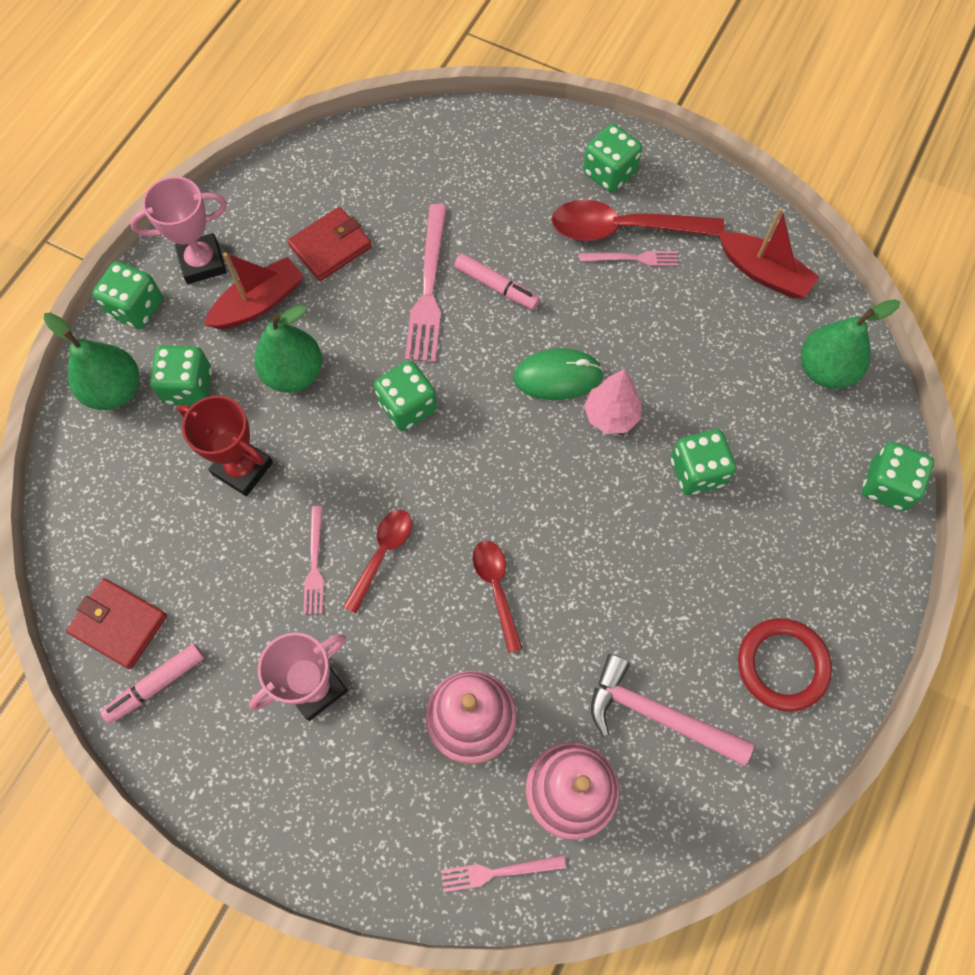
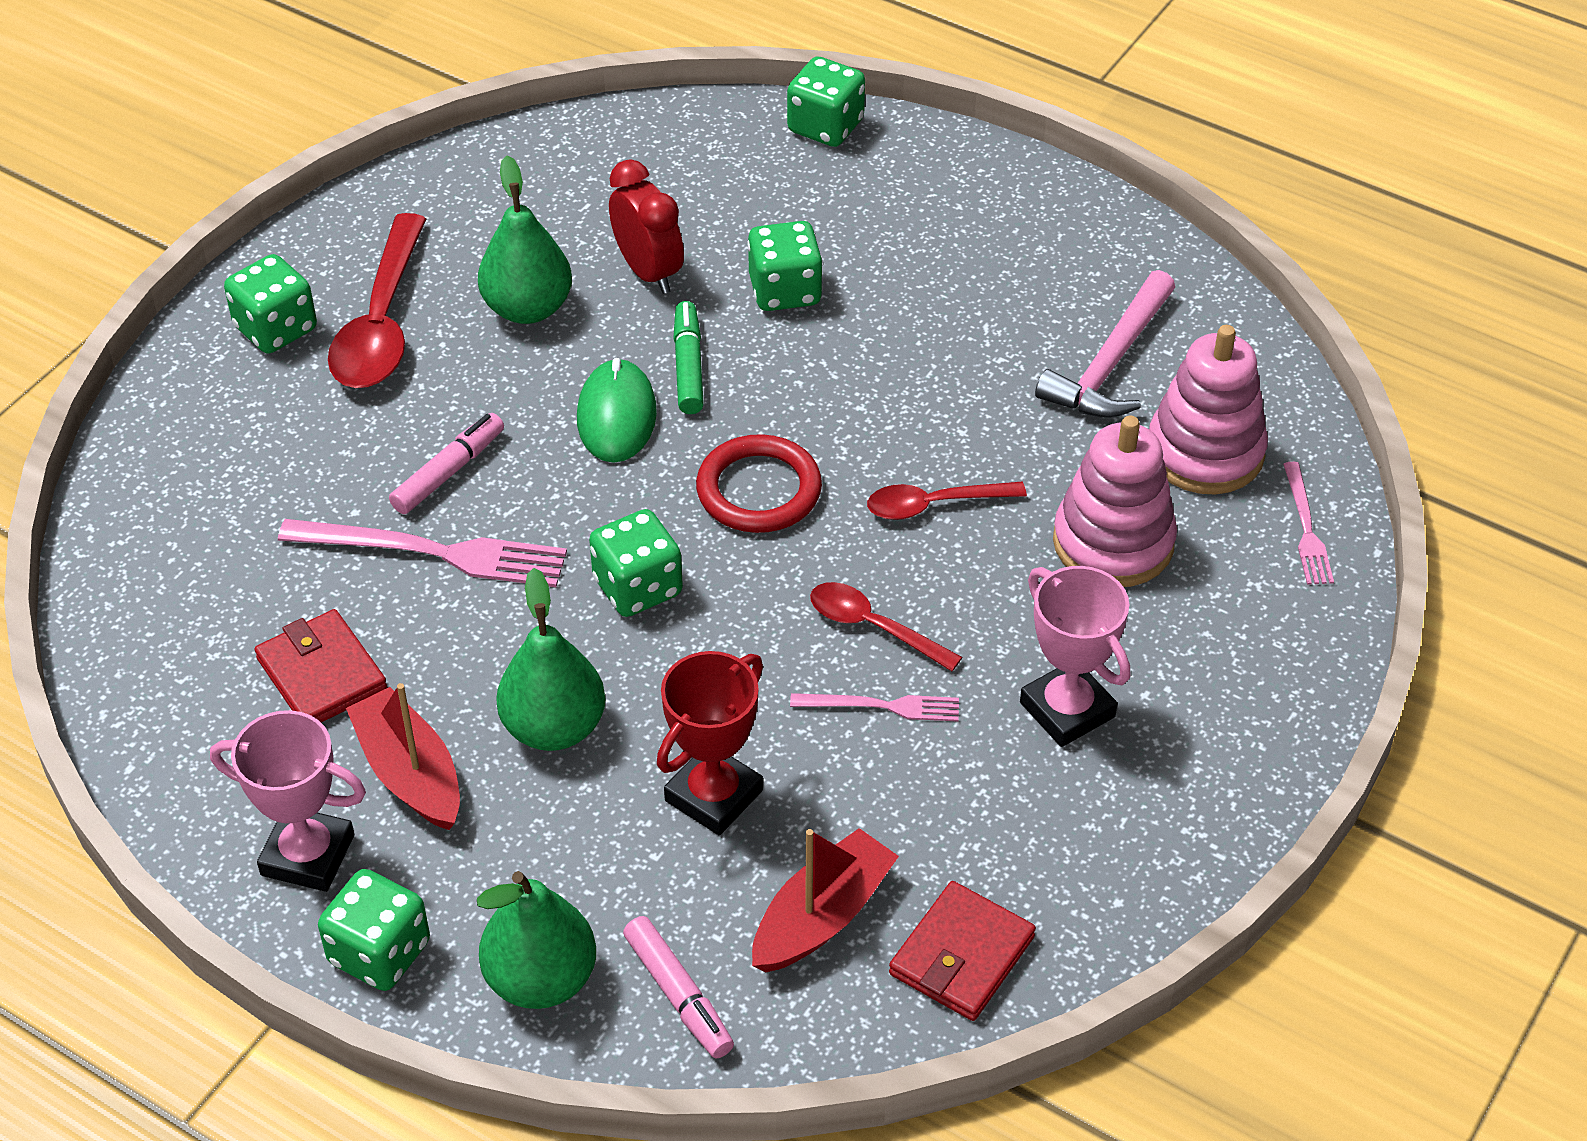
camera: 85 degrees left, 20 degrees down
pink marker [101,643,204,724] -> pink marker moved to [623,916,734,1059]
pink trophy [130,177,227,284] -> pink trophy turned 60 degrees counterclockwise [210,710,366,892]
green dice [150,345,212,405] -> none
pink fork [580,251,678,266] -> none
pink tree [584,369,641,434] -> green marker [673,301,704,414]
red boat [719,207,819,298] -> red boat moved to [752,828,899,972]
red ring [738,618,832,712] -> red ring moved to [696,434,822,533]
green pear [801,299,900,389] -> green pear moved to [478,156,572,324]
none -> red clock [609,159,684,294]

